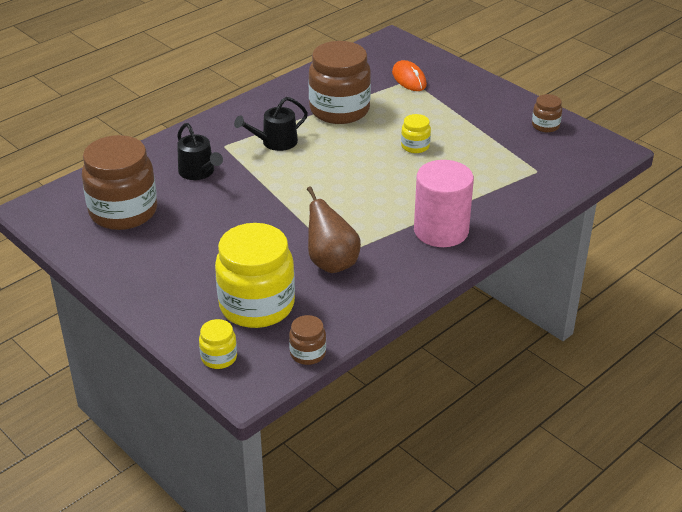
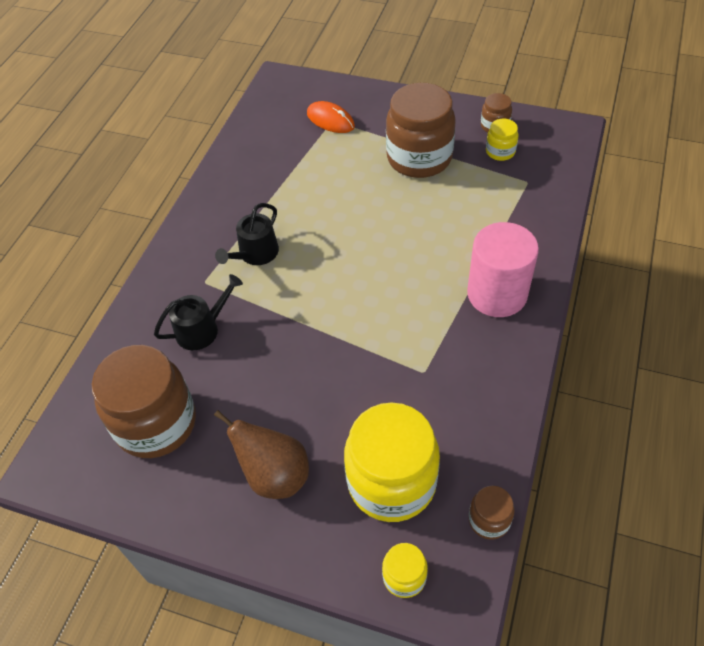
camera: 25 degrees left, 15 degrees up
black watering can [177,123,223,180] -> black watering can turned 60 degrees counterclockwise [154,274,243,350]
brown pear [307,186,361,273] -> brown pear moved to [214,410,309,499]
brown jar [309,41,371,124] -> brown jar moved to [386,83,456,178]
yellow jar [401,114,431,153] -> yellow jar moved to [486,119,518,161]

